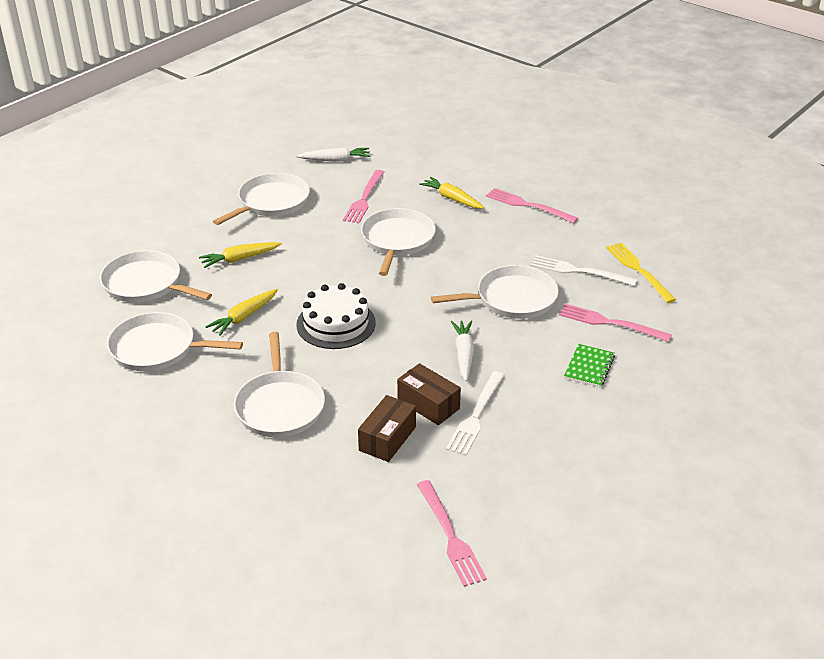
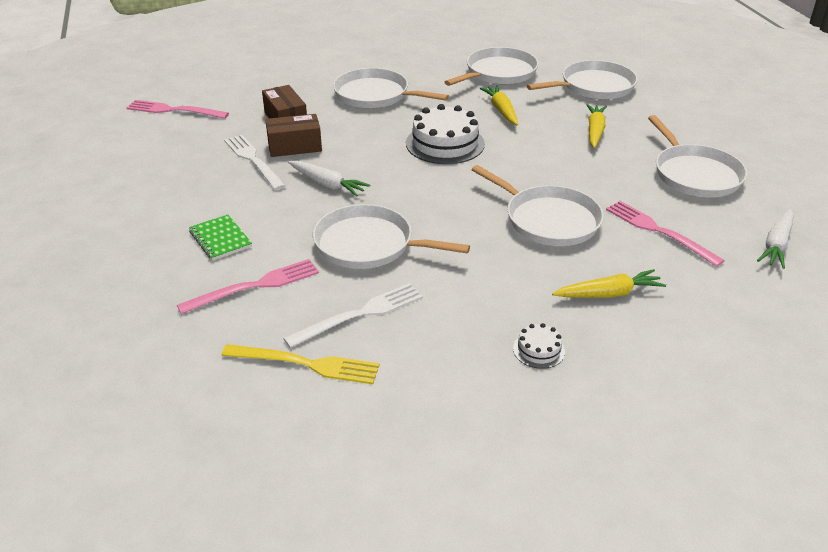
camera: 125 degrees right, 0 degrees up
white pan [431,265,559,319] -> white pan turned 90 degrees clockwise [313,204,470,269]
pink fork [486,188,578,223] -> white cake [513,323,565,369]

